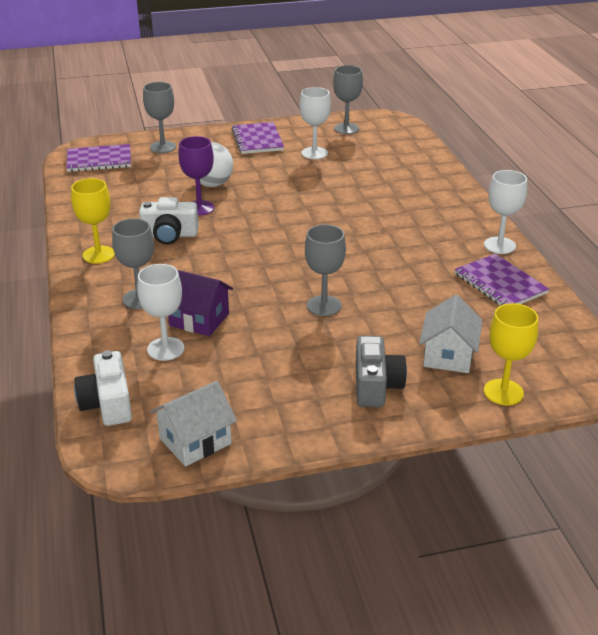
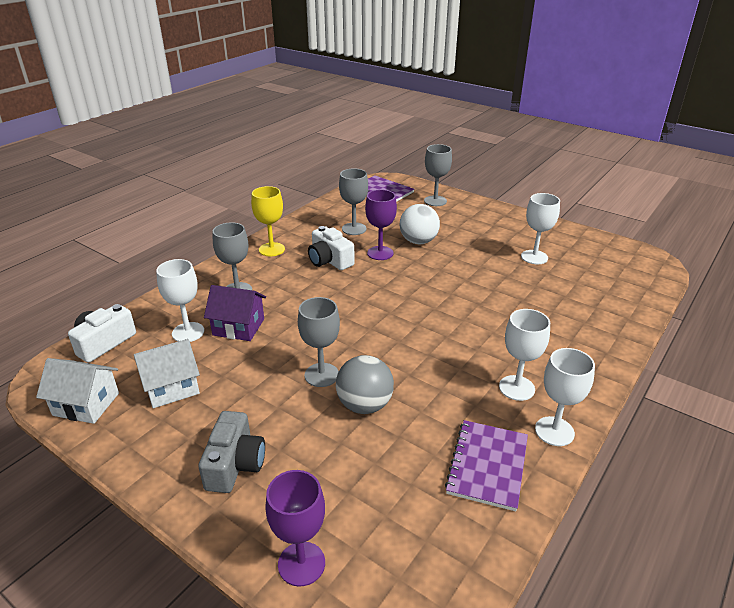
camera: 50 degrees right, 0 degrees up
purple house [168,270,233,336] -> purple house turned 60 degrees counterclockwise [204,285,266,341]
purple notebook [232,122,284,154] -> none
grey goblet [333,65,363,134] -> grey goblet moved to [339,168,368,235]
grey camera [356,336,407,407] -> grey camera turned 45 degrees counterclockwise [198,411,265,493]
white house [419,295,482,373] -> white house moved to [134,339,200,408]
yellow goblet [484,303,538,405] -> purple goblet [265,470,325,586]
none -> grey ball [336,355,394,414]
none -> white goblet [499,309,550,401]

